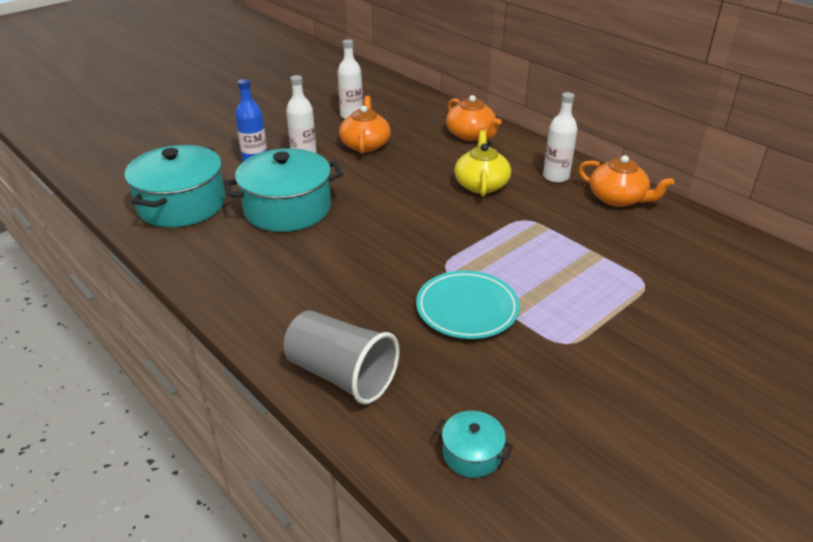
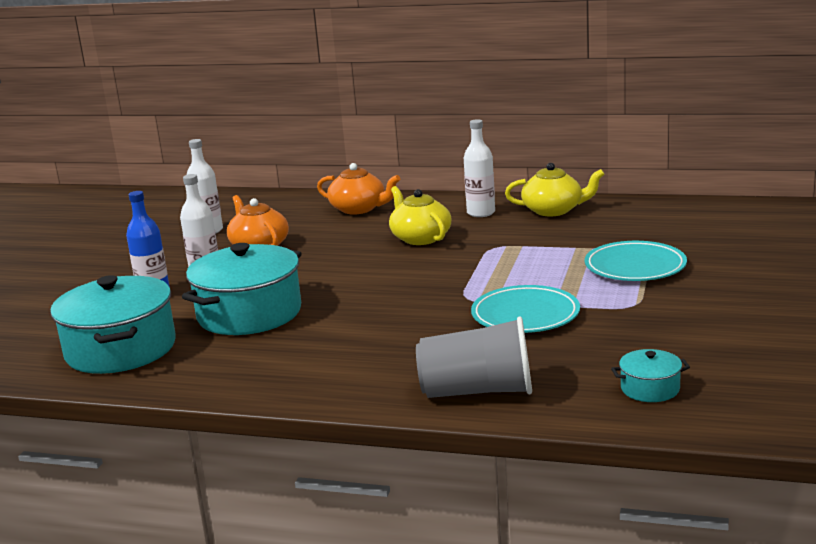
camera: 30 degrees left, 15 degrees down
orange teapot [578,155,674,207] -> yellow teapot [505,163,605,216]
none -> turquoise plate [585,241,687,281]

